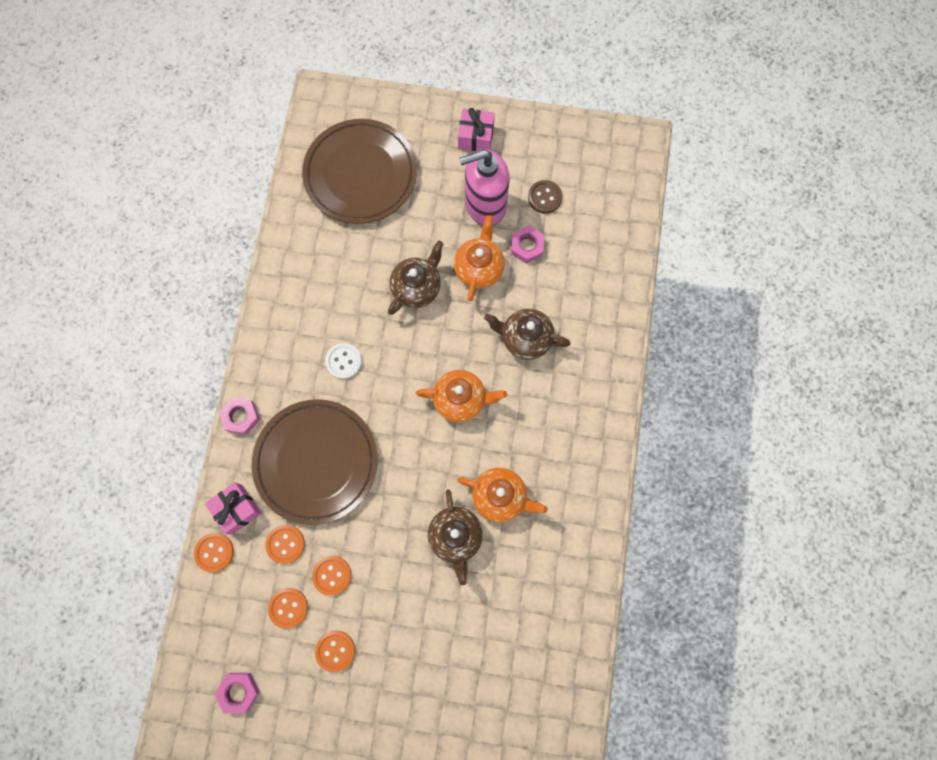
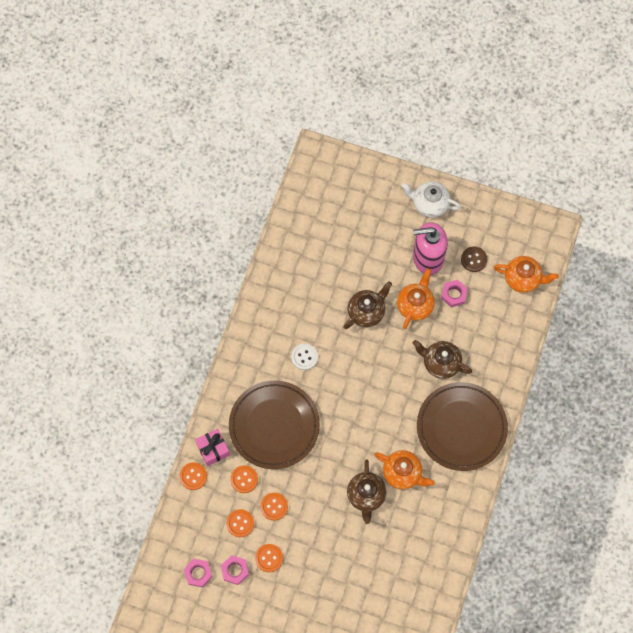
camera: 10 degrees right, 5 degrees down
pink nut [219,397,260,434] -> pink nut moved to [221,555,249,585]
brown plate [302,119,417,224] -> brown plate moved to [417,382,508,471]
orange teapot [416,370,507,422] -> orange teapot moved to [494,256,559,293]
pink gift [458,108,495,151] -> white teapot [401,182,461,218]

